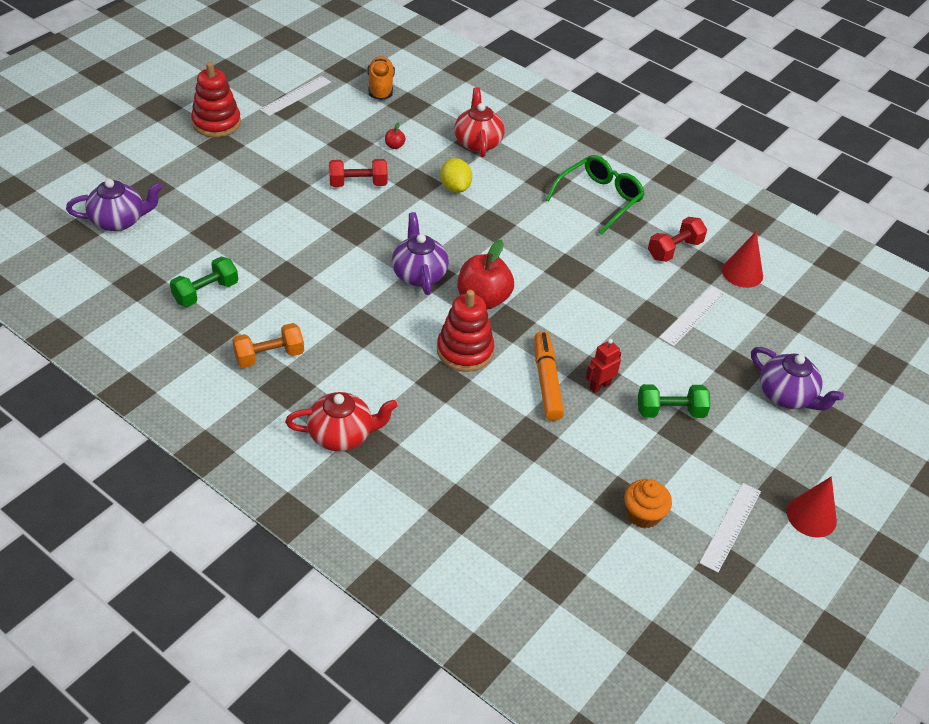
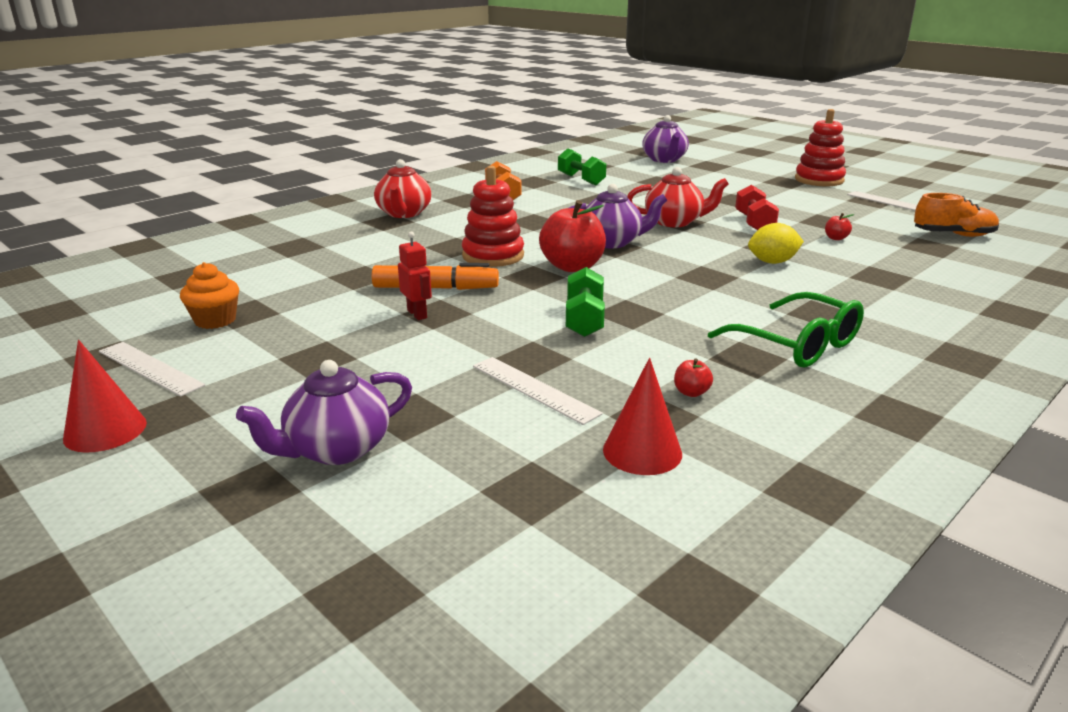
camera: 100 degrees right, 20 degrees down
red teapot [454,87,505,157] -> red teapot moved to [627,167,729,227]
green dumbbell [638,384,711,418] -> green dumbbell moved to [566,267,605,337]
red dumbbell [648,217,707,262] -> red apple [674,358,713,397]

